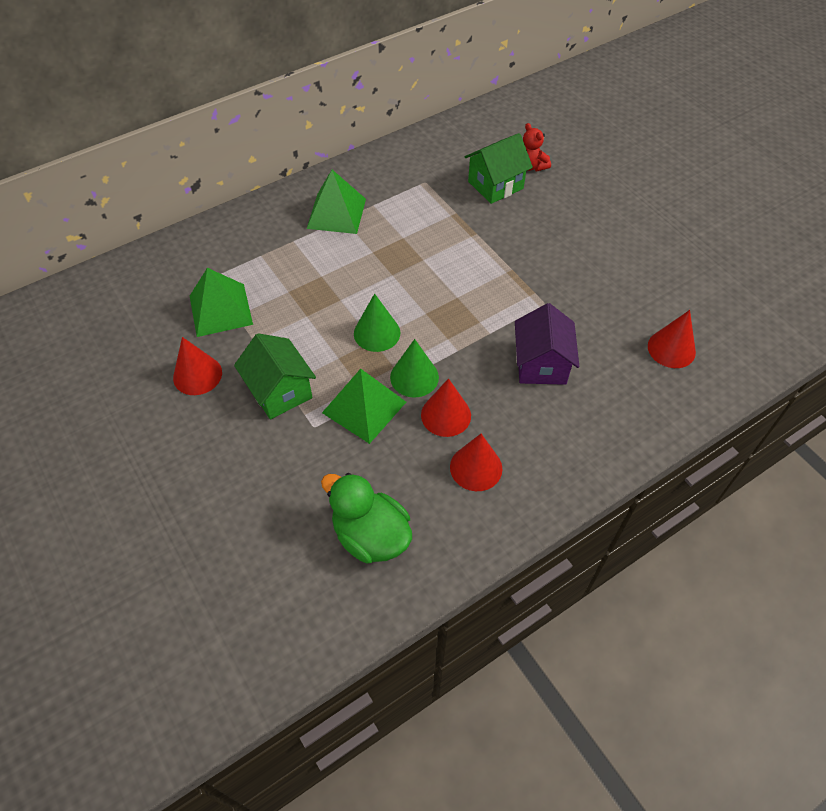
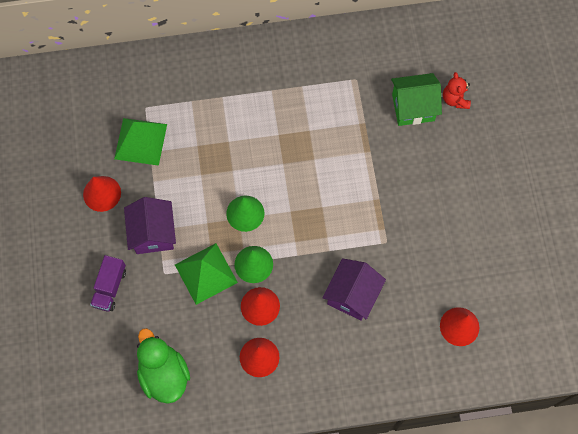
camera: 25 degrees right, 15 degrees up
green house [234,333,316,419] -> purple house [124,197,176,254]
green pyramid [307,170,366,234] -> none
none -> purple truck [90,255,126,312]

